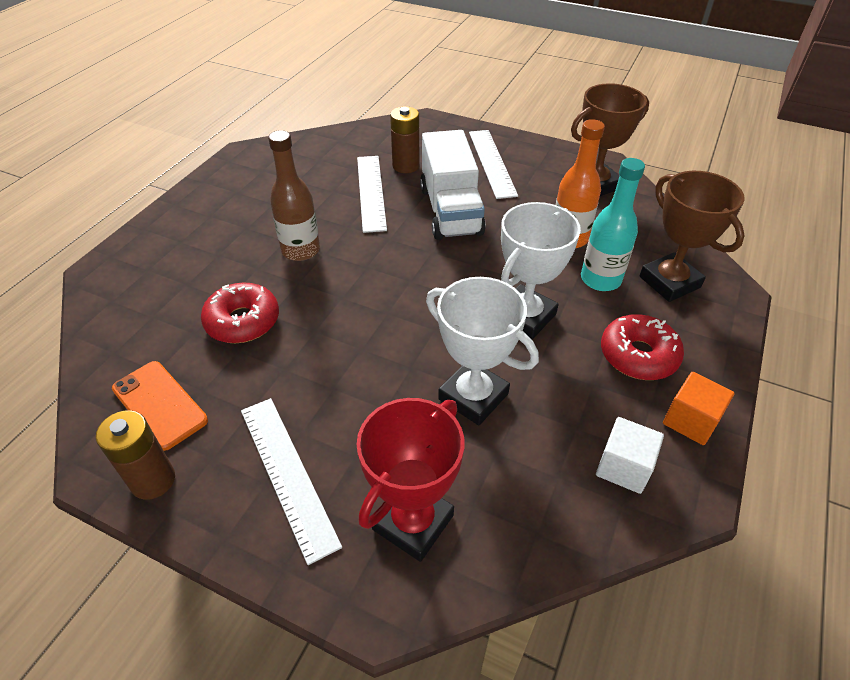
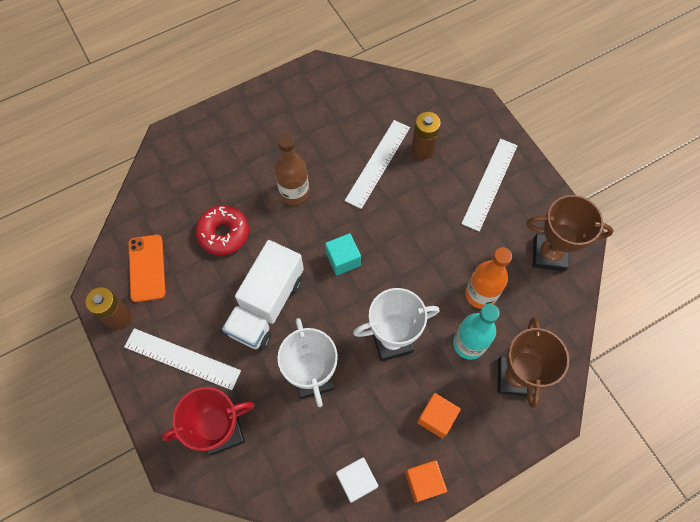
camera: 35 degrees right, 20 degrees up
white ruler [241,398,342,565] -> white ruler turned 75 degrees counterclockwise [124,328,241,390]
white truck [420,130,486,240] -> white truck moved to [222,240,304,350]
red donut [601,315,684,380] -> orange cube [417,393,461,438]
none -> turquoise cube [325,233,361,276]

